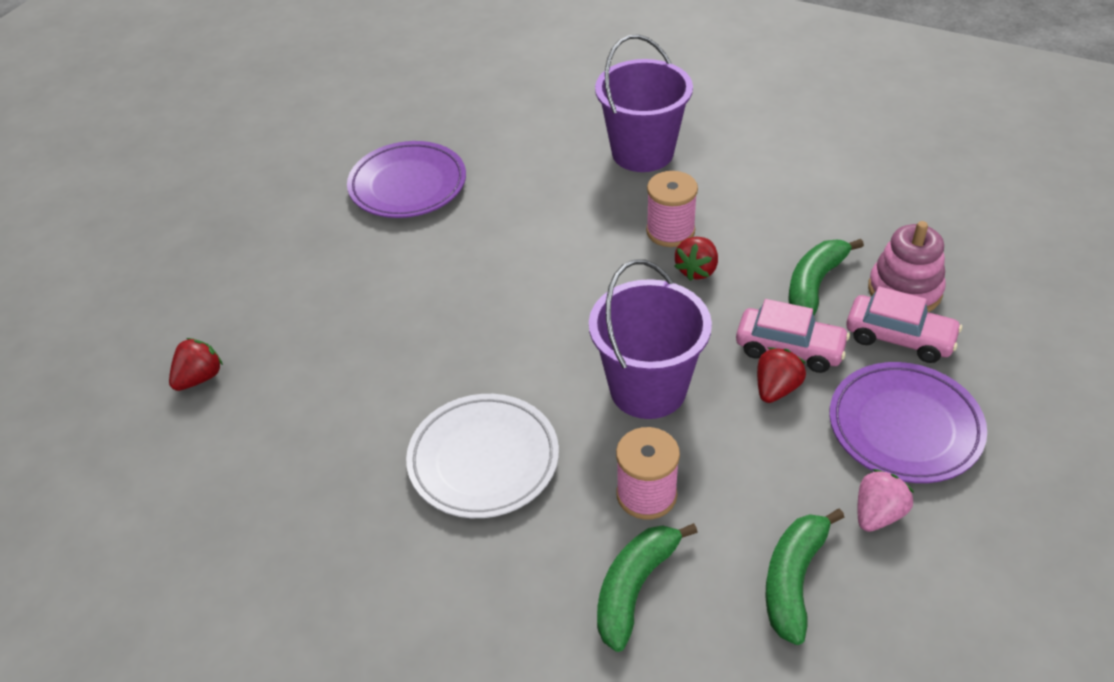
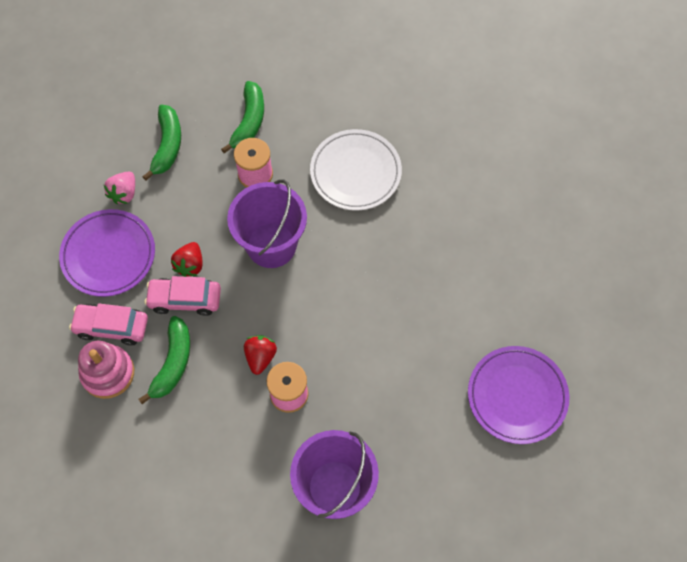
camera: 160 degrees right, 20 degrees up
red strawberry [169,338,223,391] -> none

